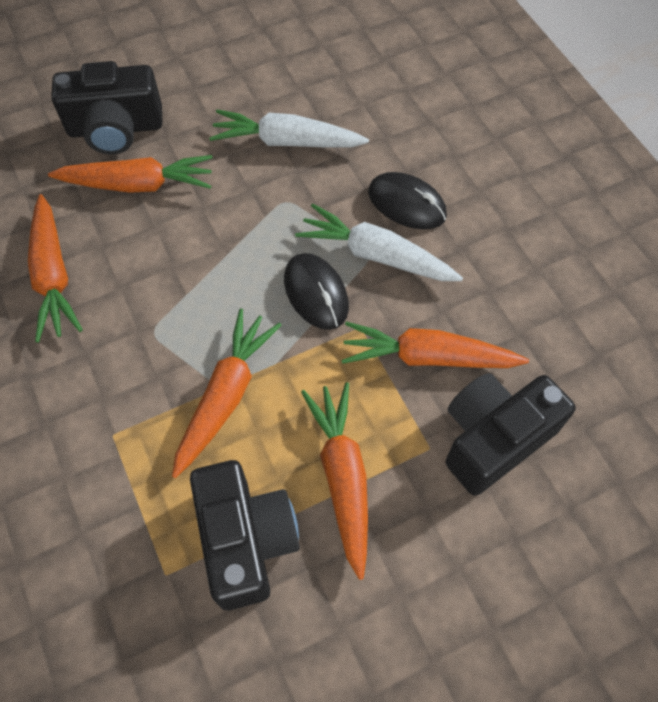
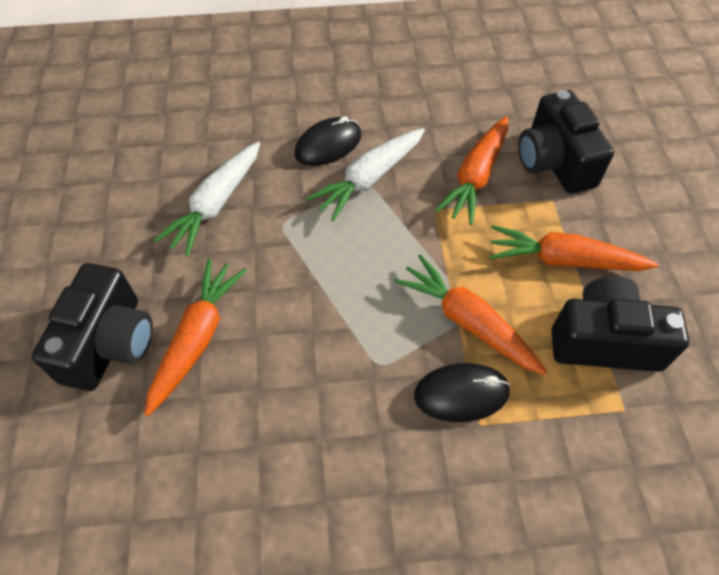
camera: 70 degrees left, 5 degrees down
orange carrot [28,194,83,342] -> none
black mouse [284,253,349,330] -> black mouse moved to [414,363,511,422]

